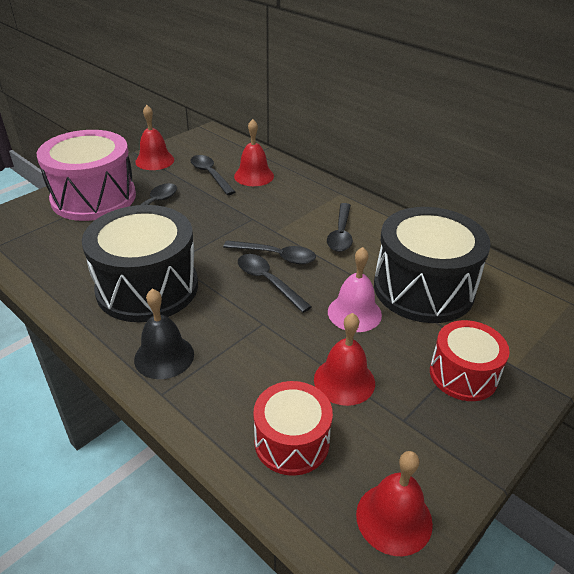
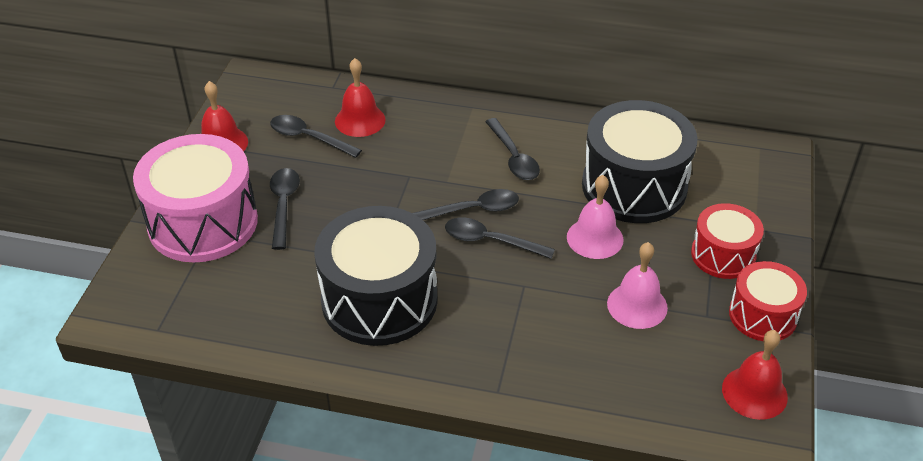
camera: 30 degrees left, 5 degrees up
black bell [134,289,194,379] -> none
red drum [253,381,333,476] -> red drum moved to [729,261,807,341]
red bell [314,313,375,406] -> pink bell [607,242,668,329]

